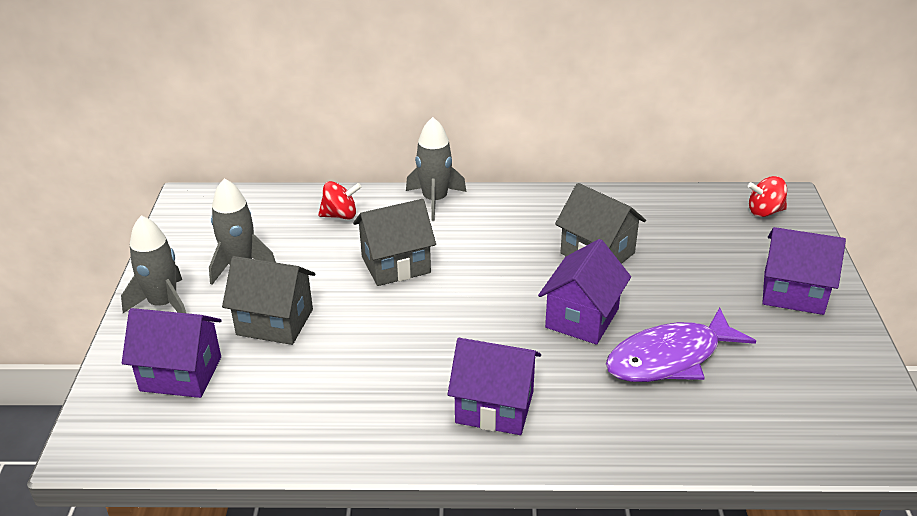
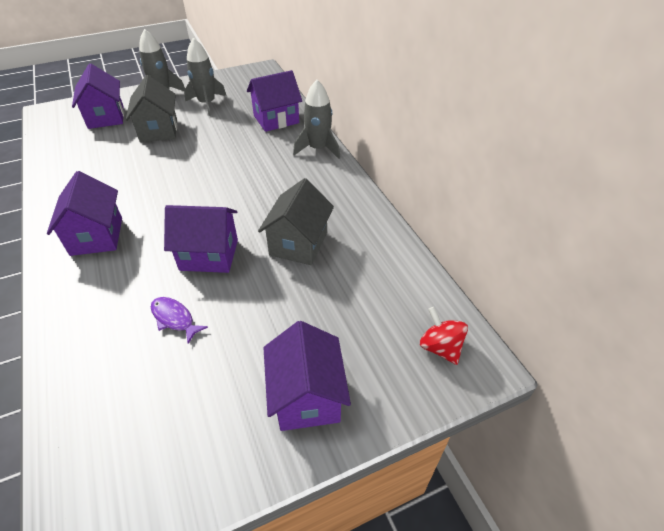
camera: 65 degrees right, 10 degrees up
red spinning top [318,181,362,219] -> purple house [247,70,302,132]
grey house [353,199,436,286] -> none
purple fish [606,307,756,382] -> purple fish [151,297,208,344], size x0.49

